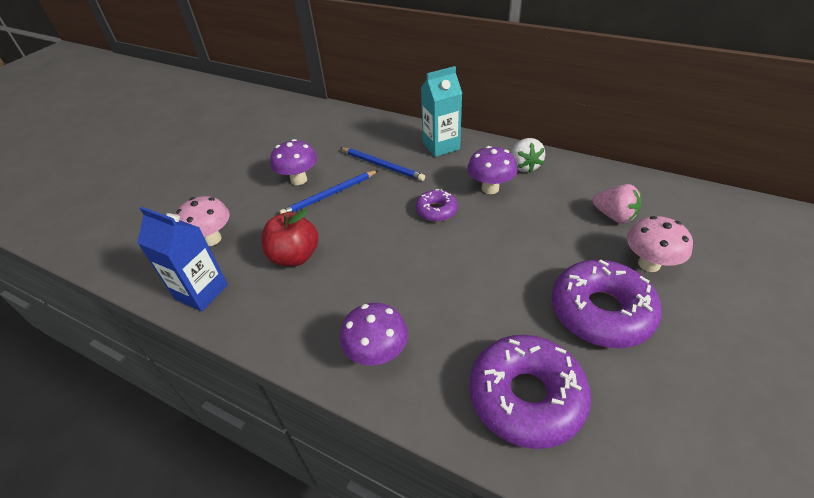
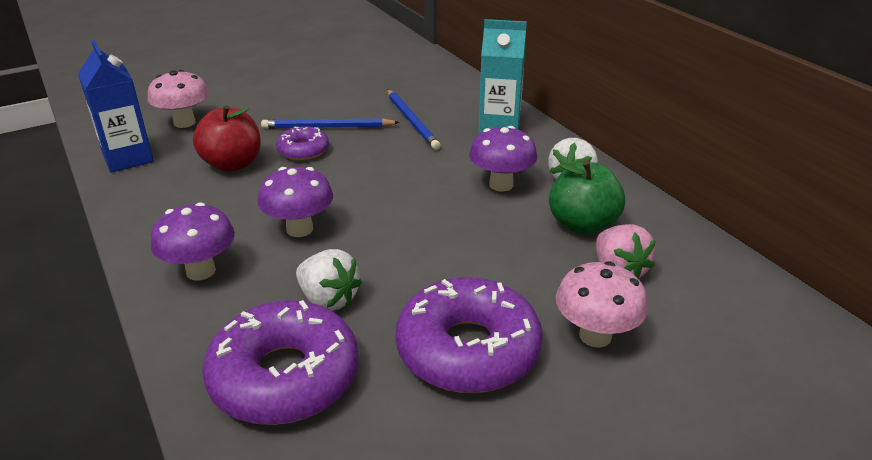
camera: 30 degrees right, 10 degrees down
purple mushroom [270,139,317,185] -> purple mushroom moved to [258,167,333,237]
purple donut [416,189,458,222] -> purple donut moved to [276,126,329,160]
none -> white strawberry [296,249,362,311]
none -> green apple [549,161,625,235]

